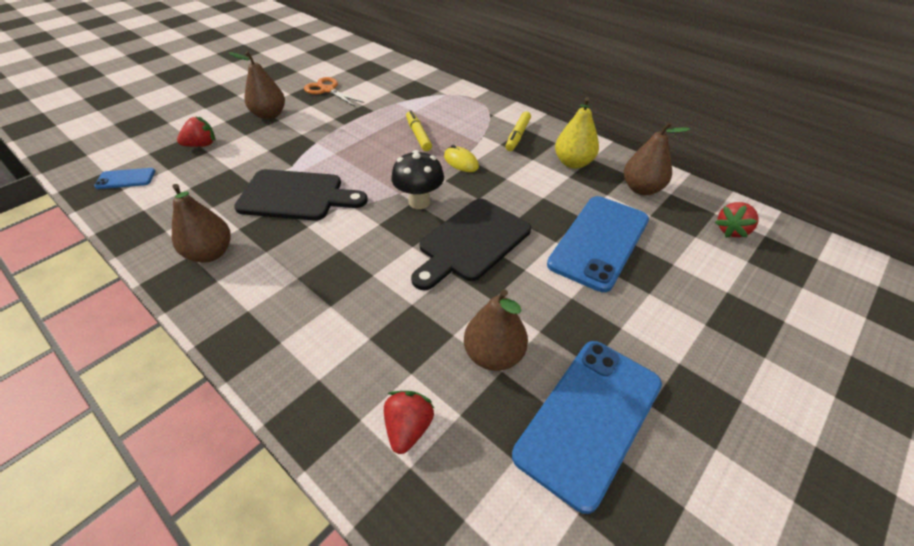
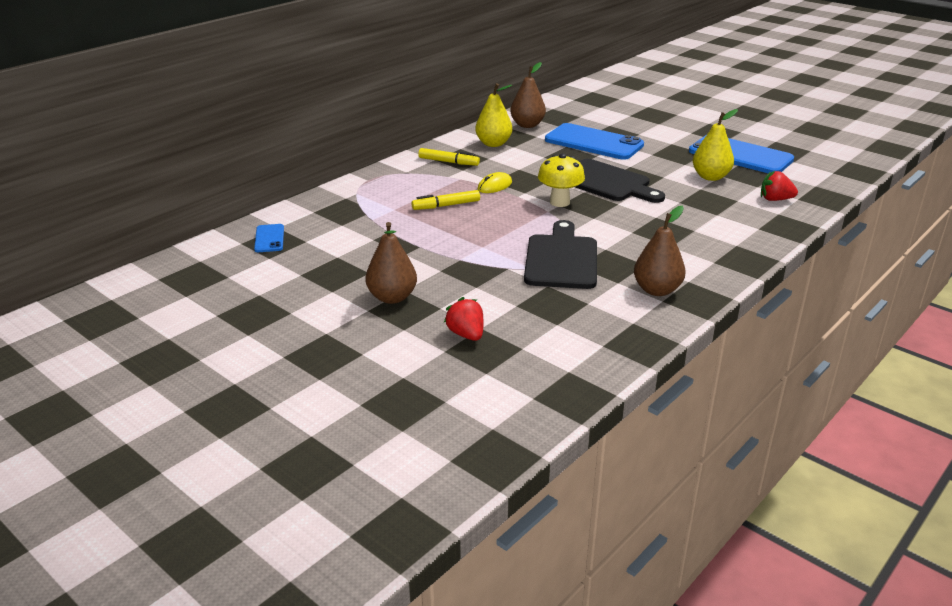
camera: 90 degrees left, 15 degrees down
blue phone [94,168,155,189] -> blue phone moved to [254,224,284,252]
orange scissors [304,77,364,107] -> none
black mushroom [391,150,444,209] -> yellow mushroom [538,153,585,207]
brown pear [464,289,528,371] -> yellow pear [693,109,738,181]
red strawberry [715,202,758,238] -> none

